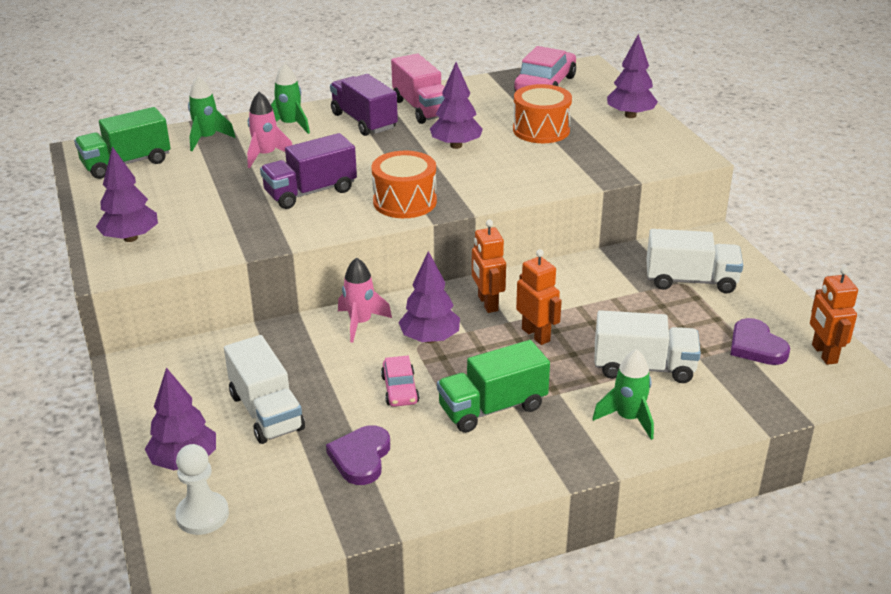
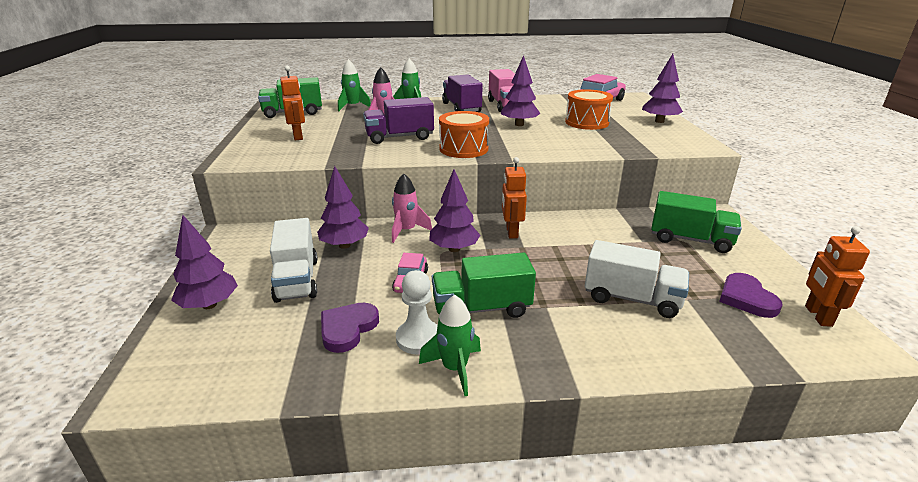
camera: 15 degrees right, 5 degrees down
purple tree [96,146,158,242] -> purple tree moved to [317,166,369,249]
white pawn [175,444,229,535] -> white pawn moved to [396,270,438,354]
orange robot [516,249,562,345] -> orange robot moved to [280,66,305,140]
green rocket [592,349,654,440] -> green rocket moved to [419,295,481,396]
white truck [646,229,743,294] -> green truck [651,191,742,253]

